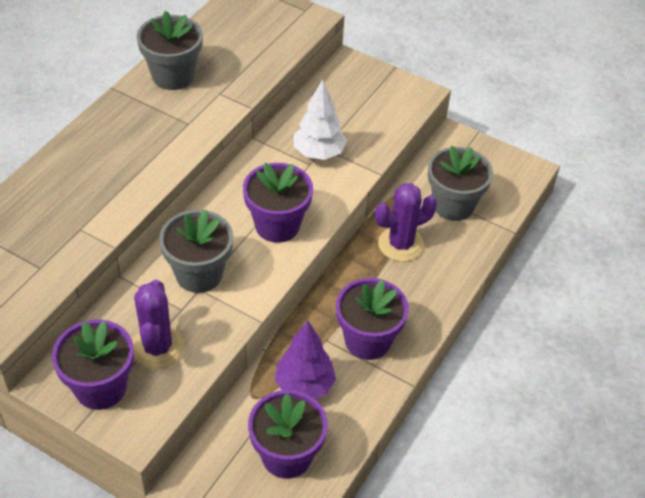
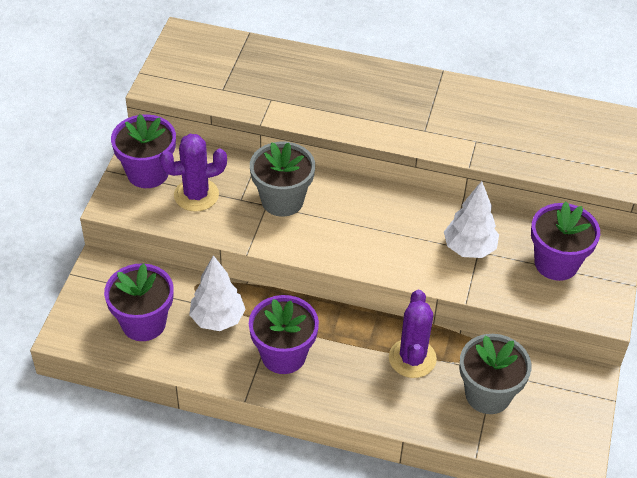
camera: 75 degrees right, 0 degrees up
grey flower pot [137,11,203,90] -> none
purple flower pot [243,163,313,243] -> purple flower pot moved to [531,202,600,281]
purple tree [274,321,336,399] -> white tree [189,255,246,331]
purple cactus [375,183,437,262] -> purple cactus turned 45 degrees clockwise [389,290,437,378]

